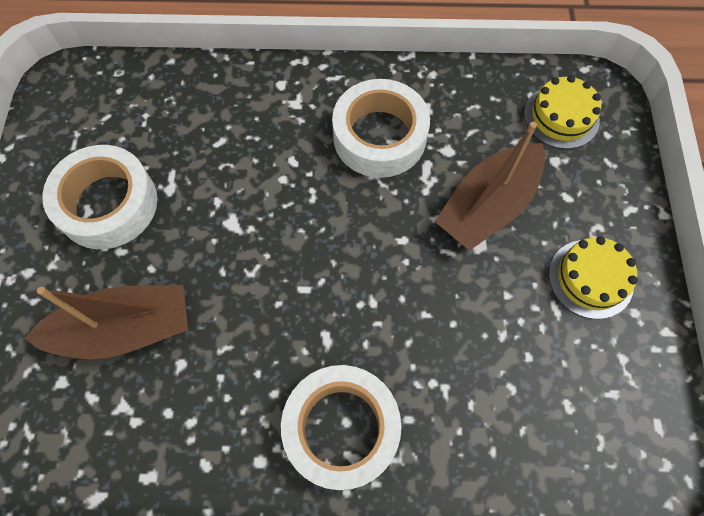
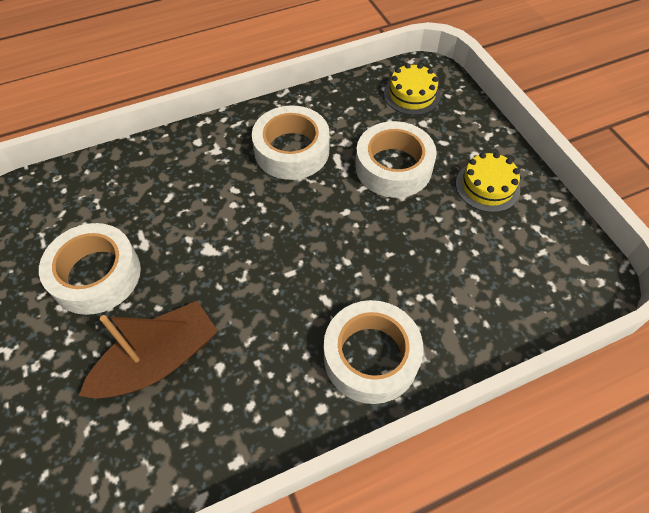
camera: 25 degrees left, 10 degrees down
brown boat [435,122,545,251] -> white tape [355,121,437,198]

